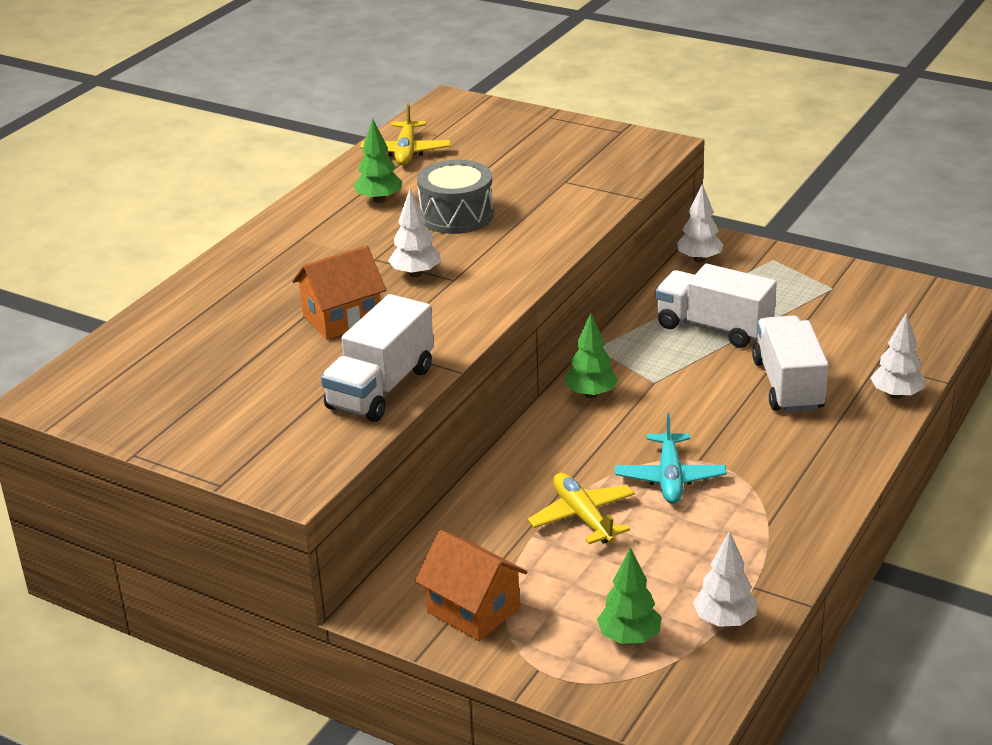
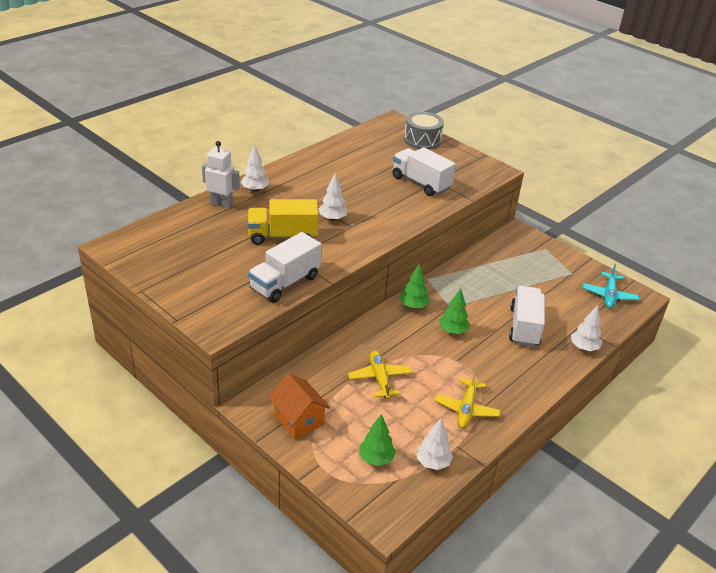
camera: 10 degrees right, 5 degrees up
orange house [292,245,386,340] -> yellow truck [247,199,318,245]
green tree [354,118,402,203] -> green tree moved to [439,288,470,334]
yellow plane [360,103,451,165] -> yellow plane moved to [434,370,501,428]
grey drum [417,160,494,234] -> grey drum moved to [404,112,444,150]
turquoise plane [615,413,727,504] -> turquoise plane moved to [582,264,639,308]
white truck [655,264,777,348] -> white truck moved to [392,147,456,196]
white tree [677,184,724,263] -> white tree moved to [241,144,269,192]
none -> white robot [202,141,240,209]

